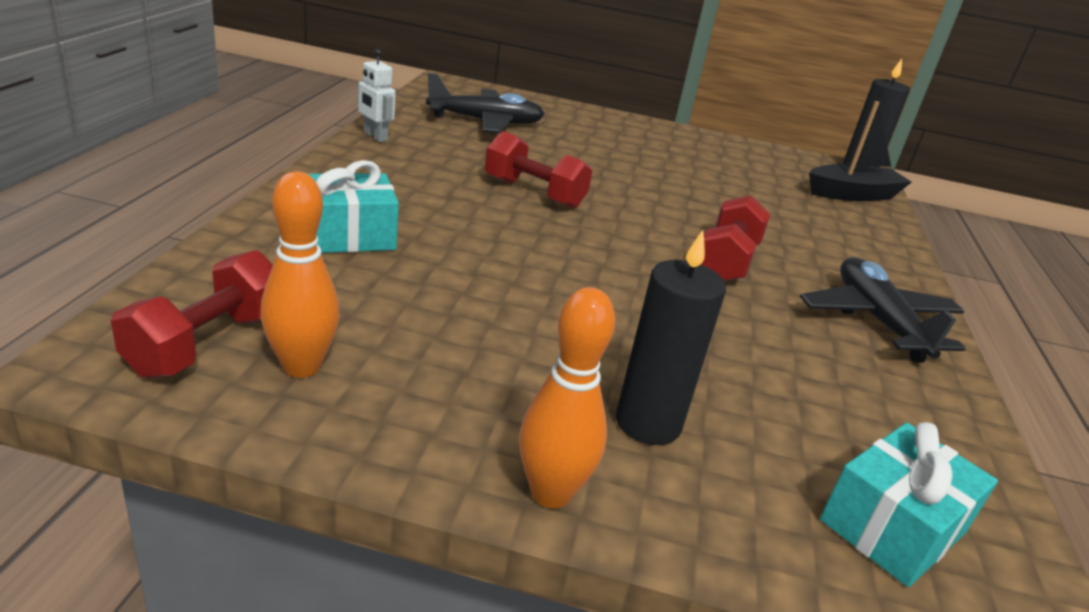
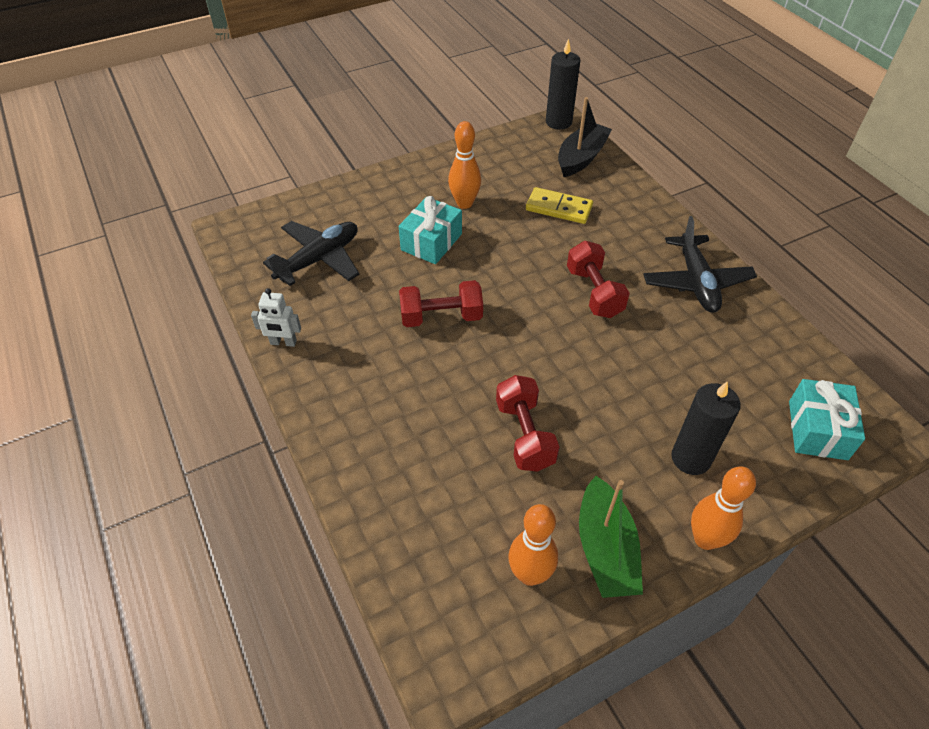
camera: 35 degrees left, 20 degrees up
red dumbbell [111,250,273,378] -> red dumbbell moved to [496,375,560,472]
turquoise gift [308,160,399,253] -> turquoise gift moved to [399,196,462,264]
black plane [800,257,966,363] -> black plane turned 135 degrees counterclockwise [643,216,757,313]
none -> orange bowling pin [448,121,481,209]
none -> yellow domino [526,187,593,224]
none -> green boat [579,476,643,598]

